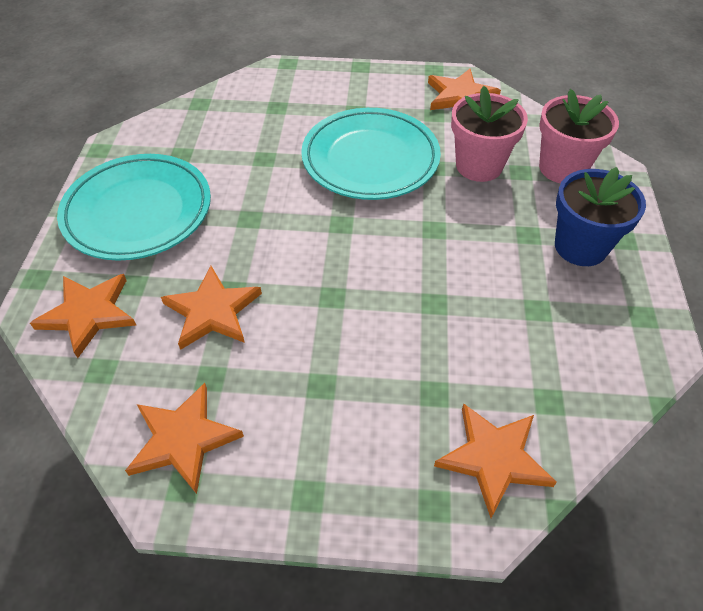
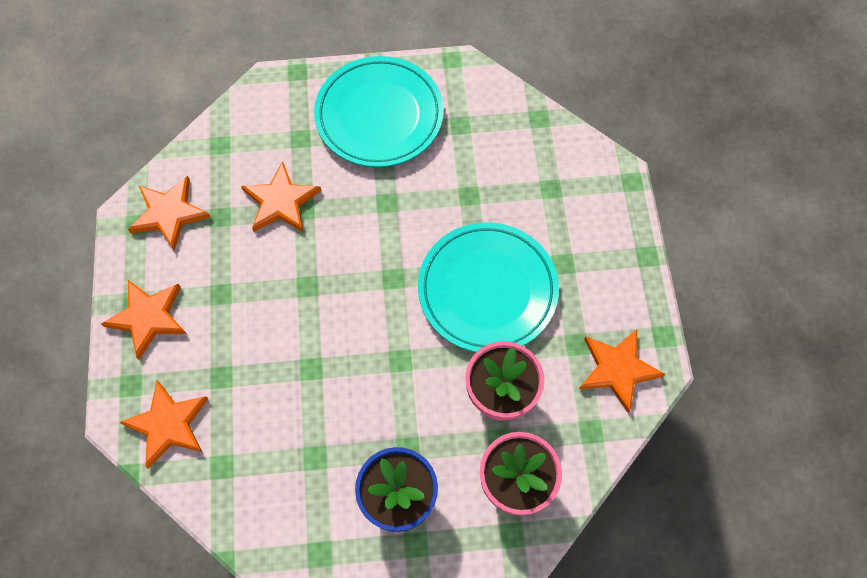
camera: 80 degrees right, 15 degrees up
orange star [30,274,136,358] -> orange star moved to [101,280,187,359]

